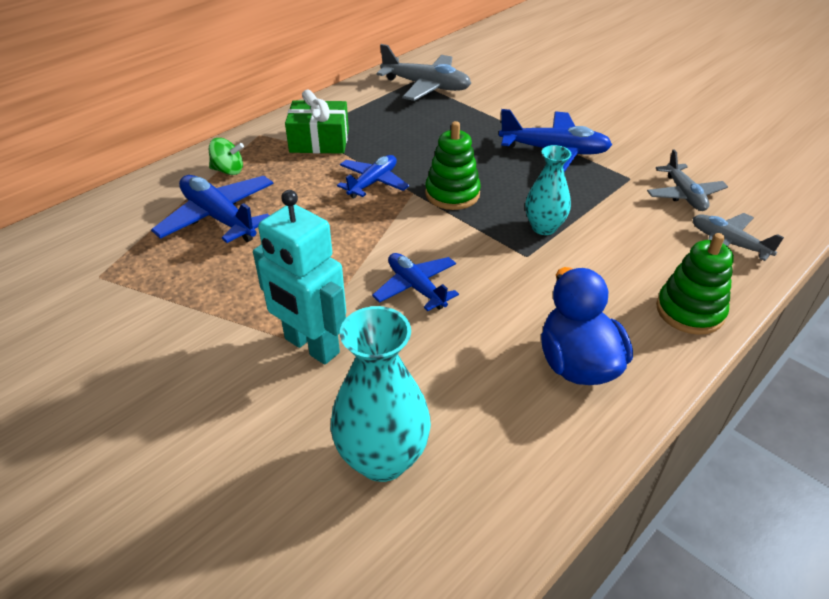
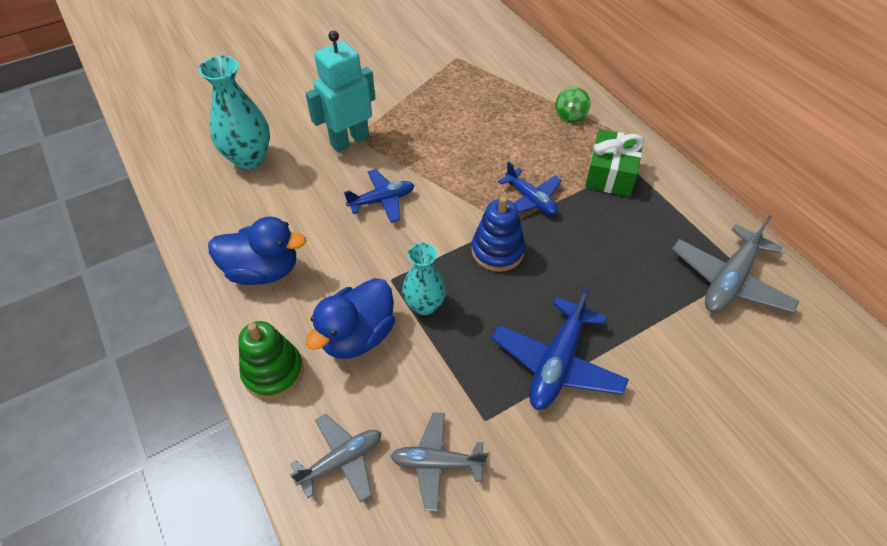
camera: 105 degrees right, 10 degrees up
blue plane [151,175,274,243] -> none
green stacking toy [425,121,481,210] -> blue stacking toy [471,196,525,272]
none -> blue duck [305,278,395,359]

